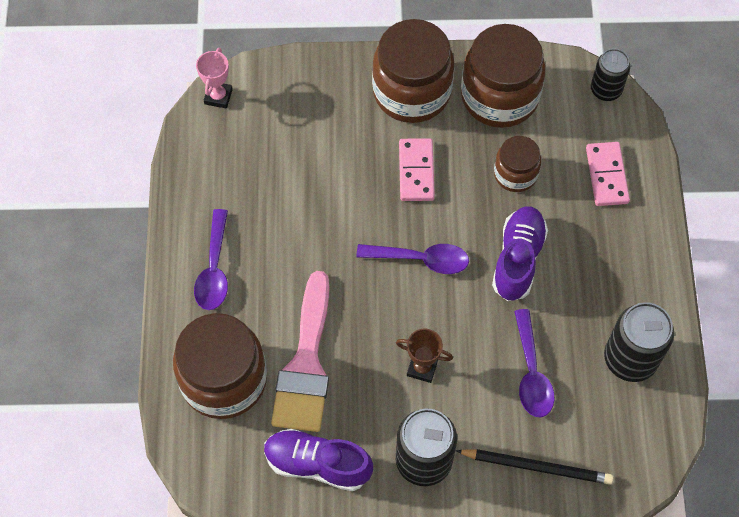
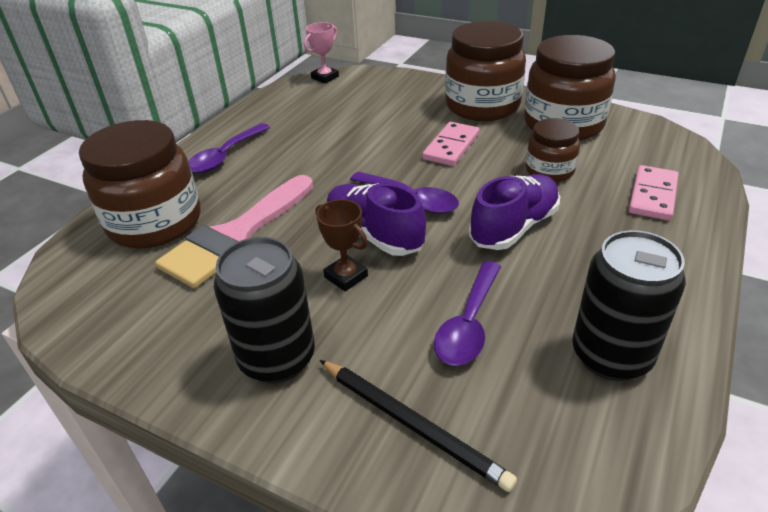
camera: 30 degrees right, 25 degrees down
purple shoe [264,429,373,491] -> purple shoe moved to [327,183,426,256]
black can [591,49,630,101] -> none

